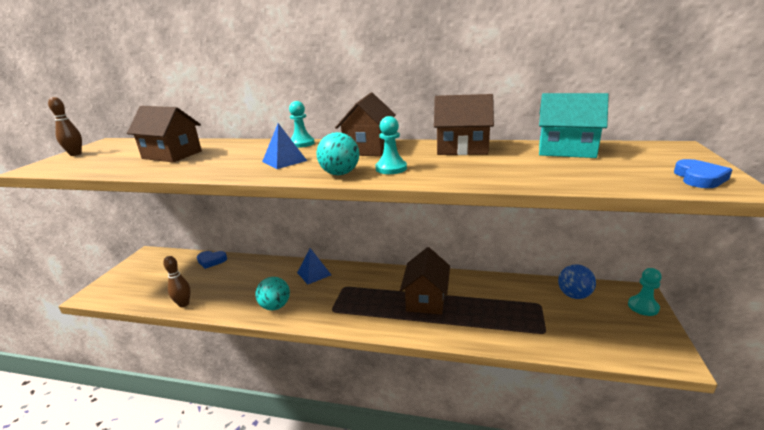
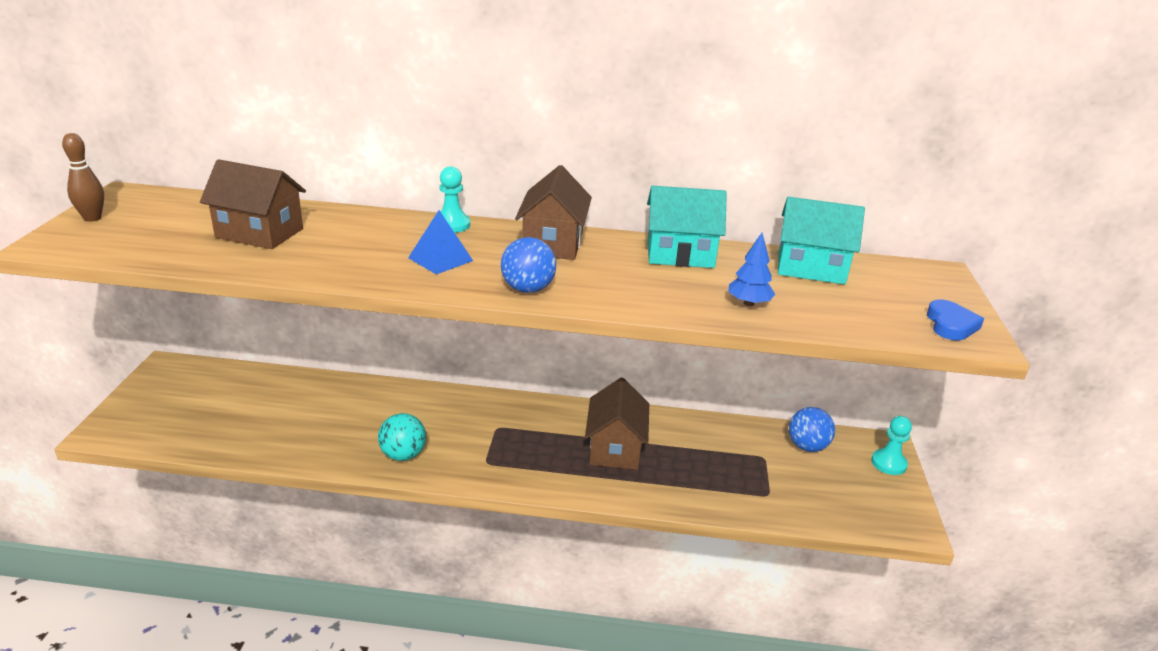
camera: 10 degrees left, 5 degrees up
brown bowling pin [163,256,191,307] -> none
blue heart [197,251,227,269] -> none
blue pyramid [297,248,331,284] -> none
turquoise ball [316,132,359,175] -> blue ball [501,237,556,293]
turquoise pawn [375,116,407,174] -> none
brown house [434,94,494,155] -> turquoise house [647,186,727,268]
none -> blue tree [728,233,775,306]

